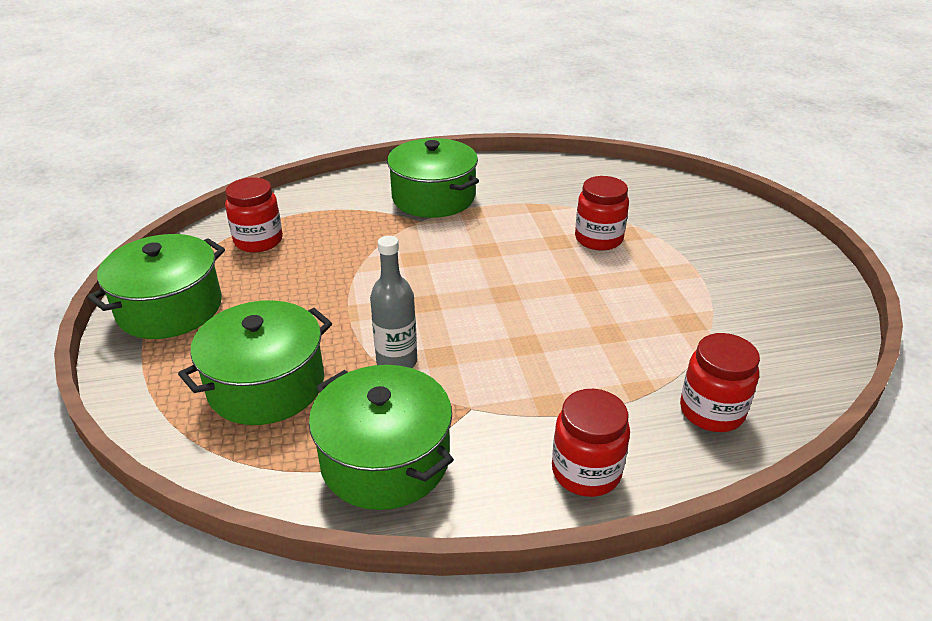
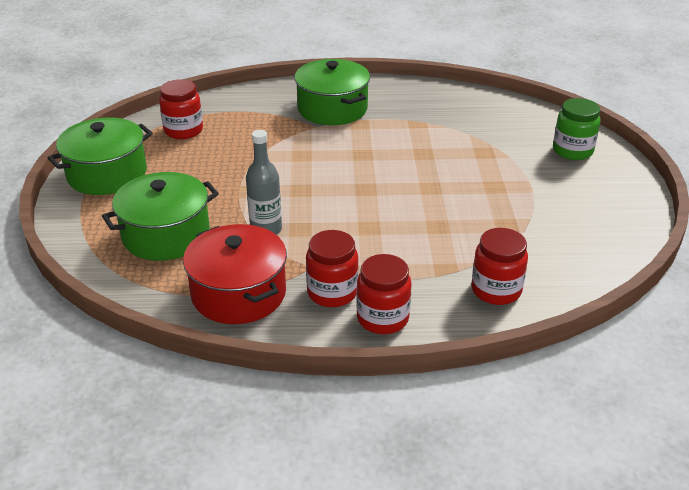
camera: 10 degrees right, 0 degrees up
green pot [309,365,454,510] -> red pot [183,224,287,324]
red jar [575,176,629,251] -> red jar moved to [306,230,359,307]
none -> green jar [553,98,601,160]

